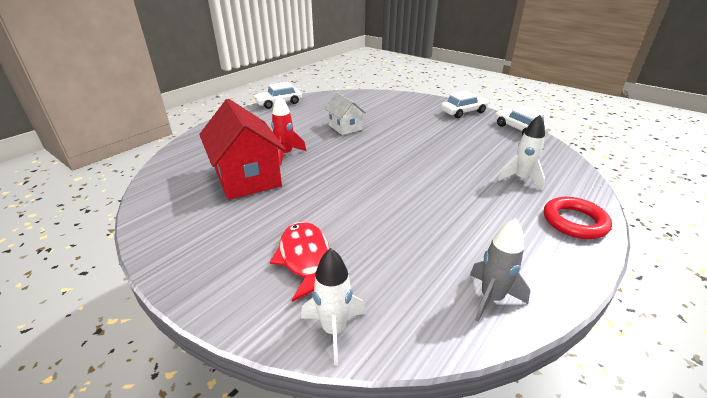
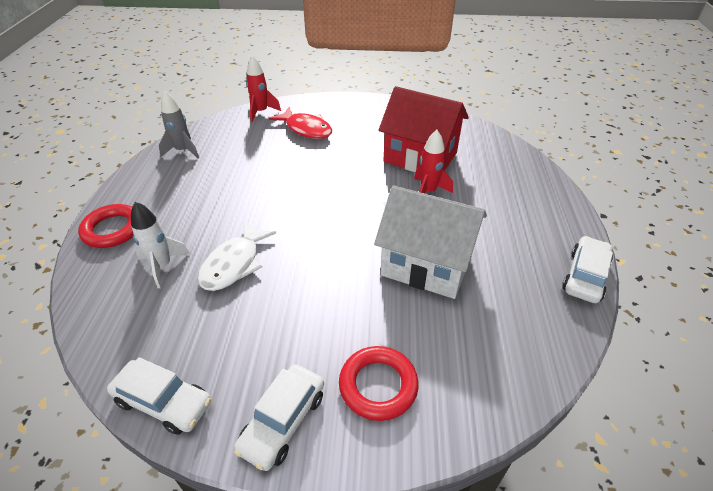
camera: 145 degrees right, 10 degrees up
white rocket [301,248,366,365] -> red rocket [246,55,281,122]
white house [324,92,366,135] -> white house [374,185,487,299], size x1.78
none -> white fish [198,222,276,291]
none -> red ring [339,346,419,421]

